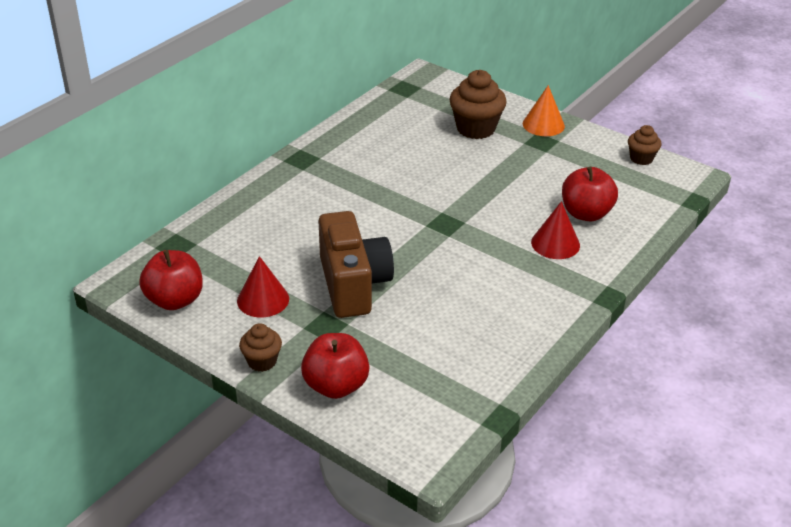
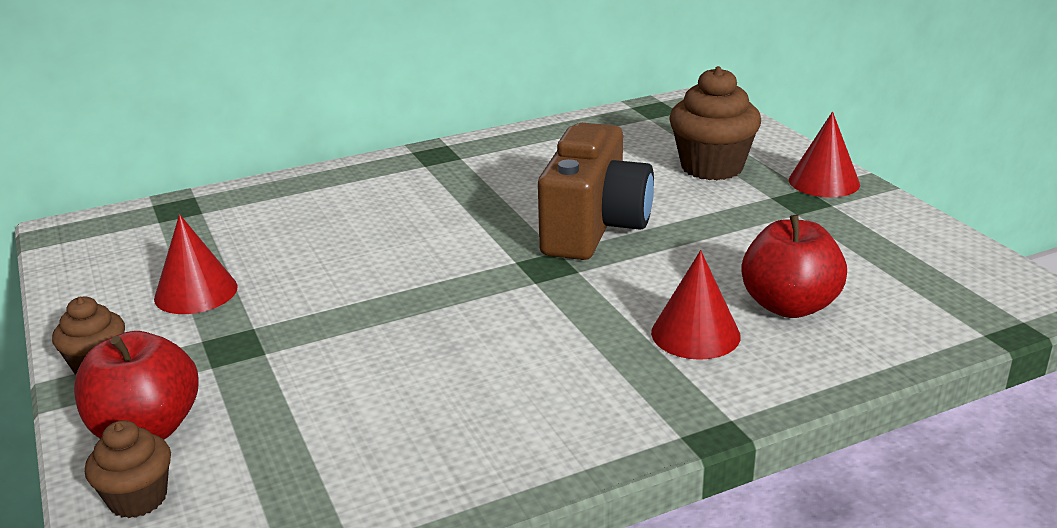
camera: 30 degrees right, 10 degrees down
red apple [139,250,203,310] -> none
brown camera [319,211,394,318] -> brown camera moved to [538,123,654,260]
orange cone [523,85,565,136] -> red cone [789,112,860,197]
brown cupcake [628,125,661,165] -> brown cupcake moved to [85,420,171,518]

